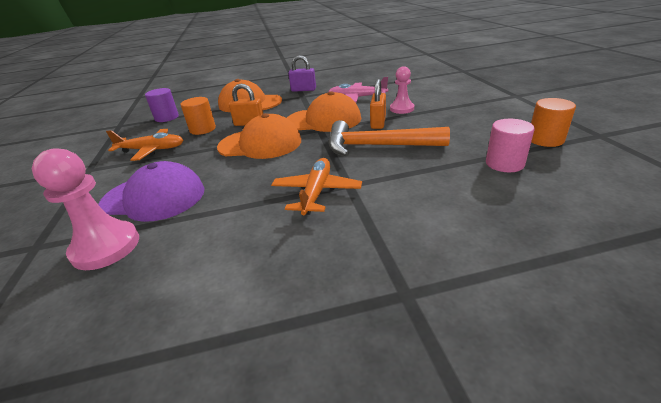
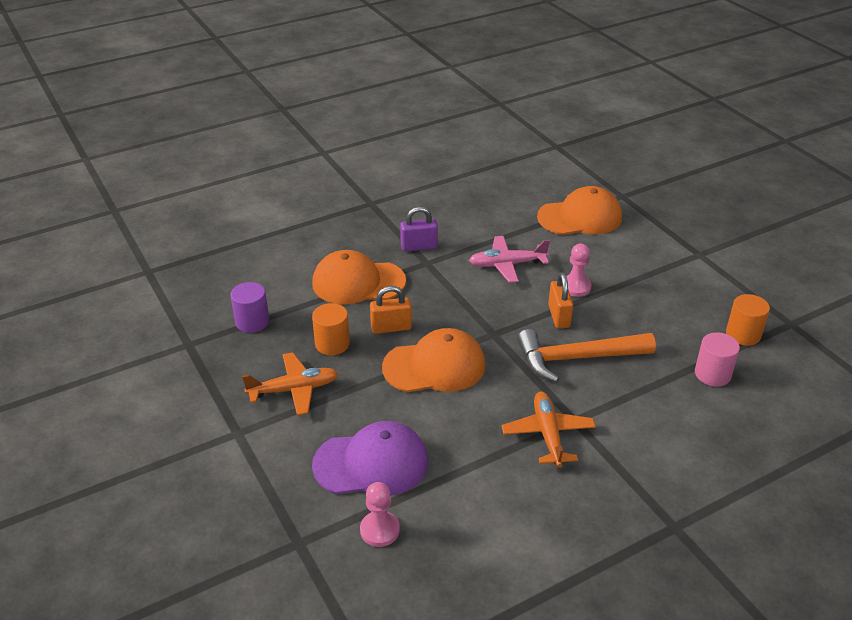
camera: 20 degrees left, 5 degrees up
pink pawn [32,148,139,270] -> pink pawn [360,482,400,547], size x0.63
orange cap [287,91,361,132] -> orange cap moved to [537,186,622,235]

